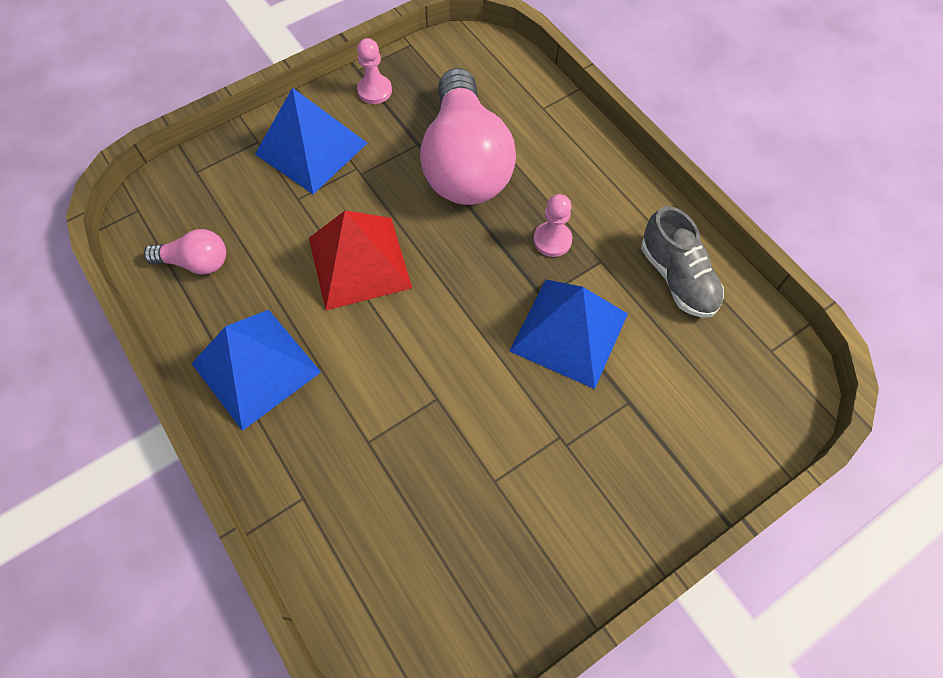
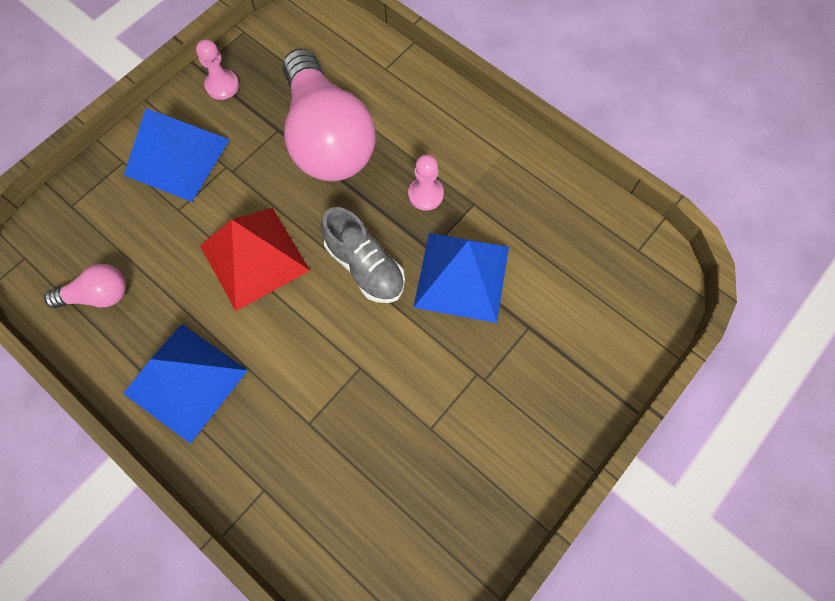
camera: 15 degrees left, 5 degrees up
grey shoe [641,206,724,318] -> grey shoe moved to [321,207,405,303]

